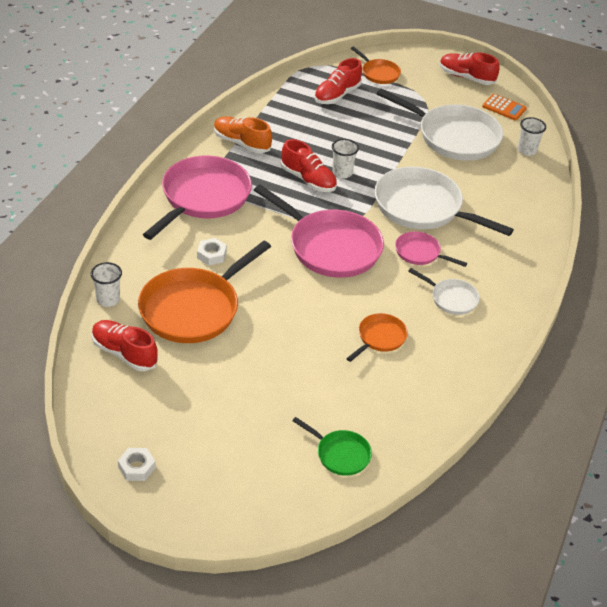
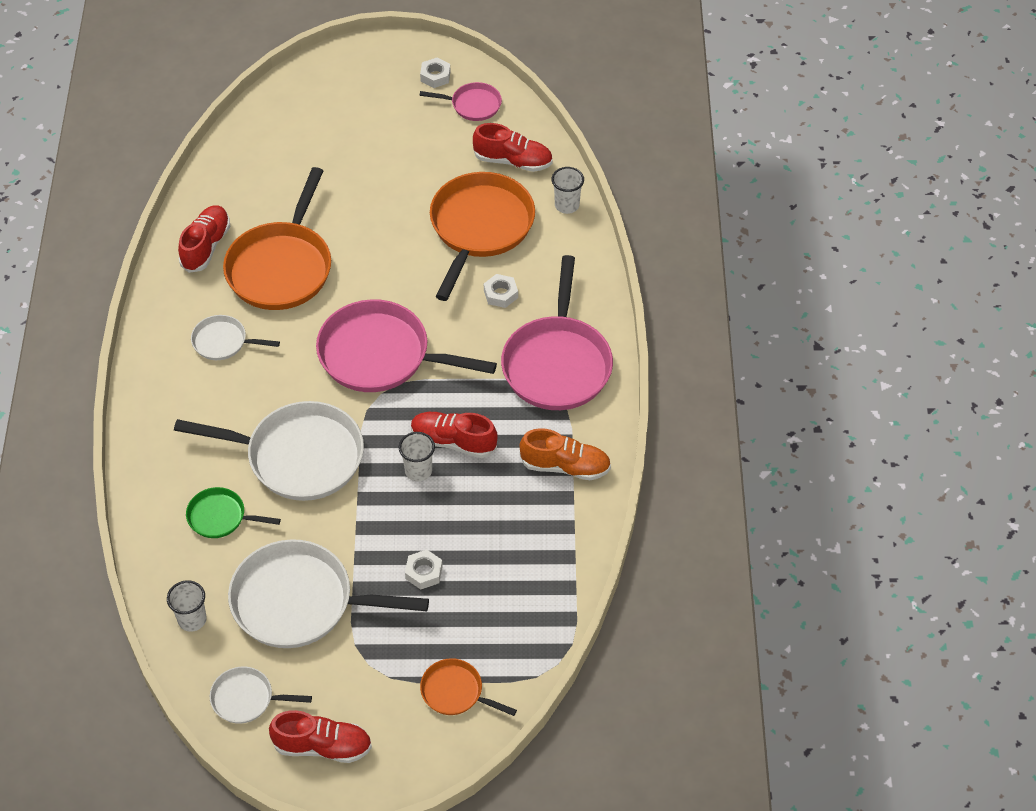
camera: 160 degrees right, 10 degrees up
green pan [292,417,372,476] -> green pan moved to [186,487,281,538]
red shoe [314,58,362,104] -> red shoe moved to [178,205,230,273]
orange pan [346,313,408,362] -> orange pan [223,167,331,310], size x2.02
pink pan [395,231,467,267] -> pink pan moved to [419,82,502,121]
orange calculator [482,94,527,121] -> white pan [210,667,312,724]
none -> white nut [405,549,443,590]

